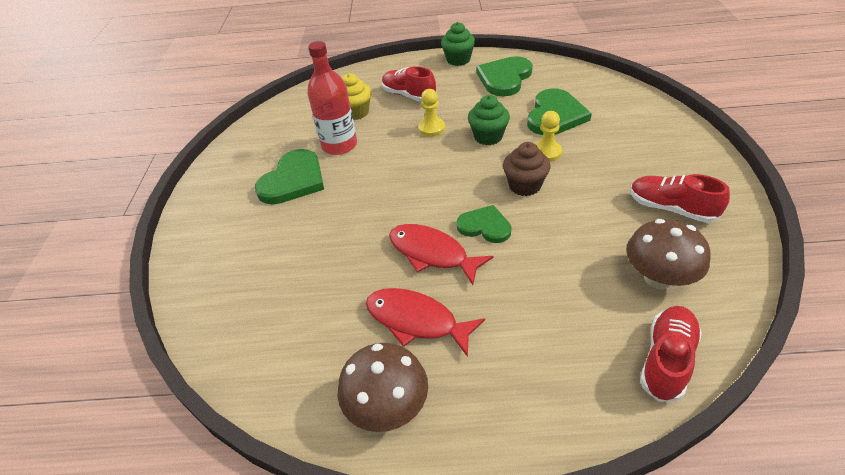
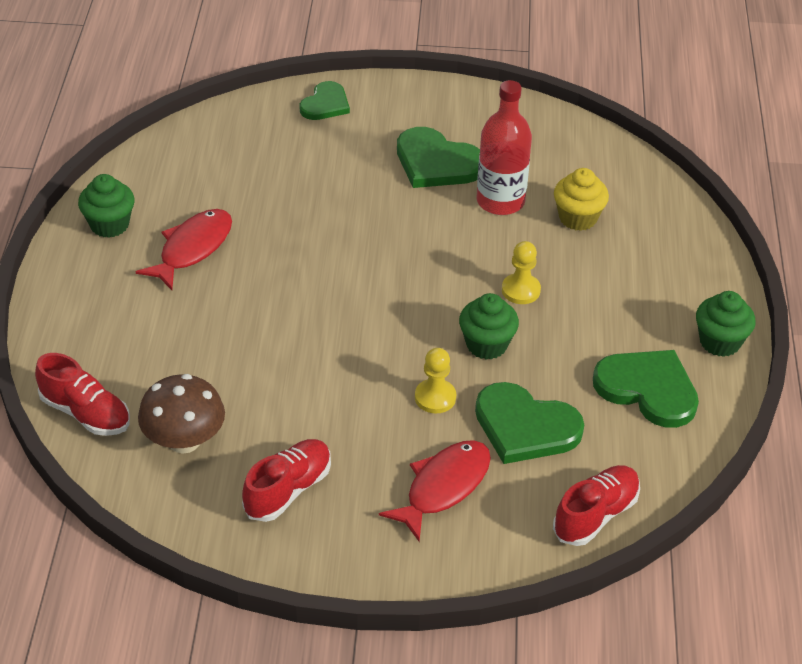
camera: 90 degrees right, 0 degrees up
brown mushroom [338,343,428,432] -> green cupcake [78,174,135,238]
red shoe [382,66,436,102] -> red shoe moved to [553,465,640,546]
red fish [389,224,493,285] -> red fish moved to [379,440,491,541]
green heart [456,205,511,243] -> green heart moved to [299,81,350,120]
brown cupcake [503,142,551,196] -> none

